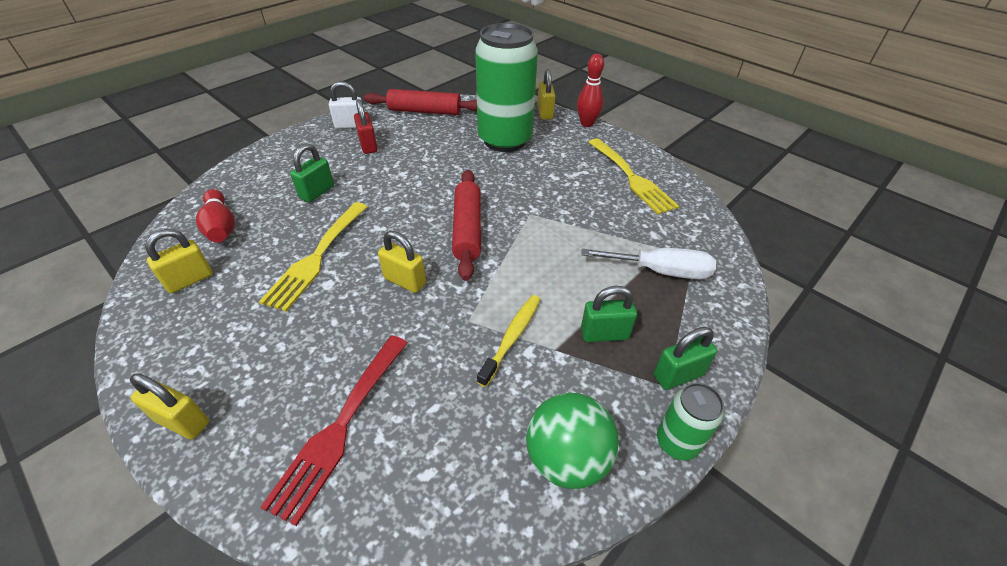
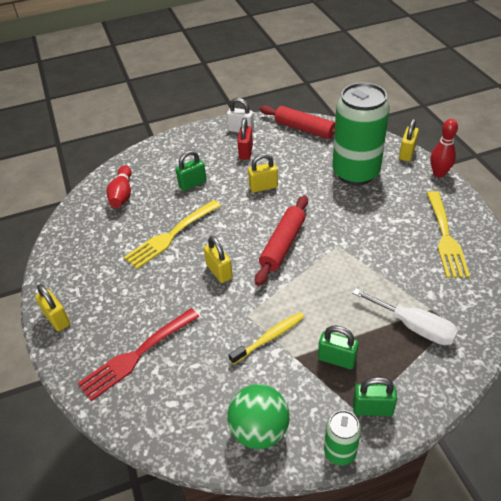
camera: 30 degrees right, 0 degrees up
yellow padlock [145,229,213,293] -> yellow padlock moved to [248,153,278,193]

